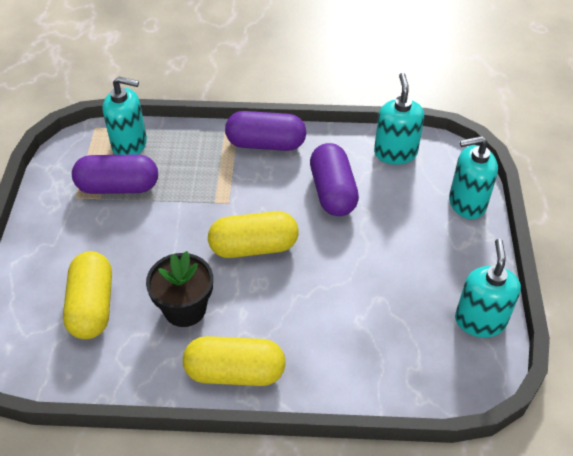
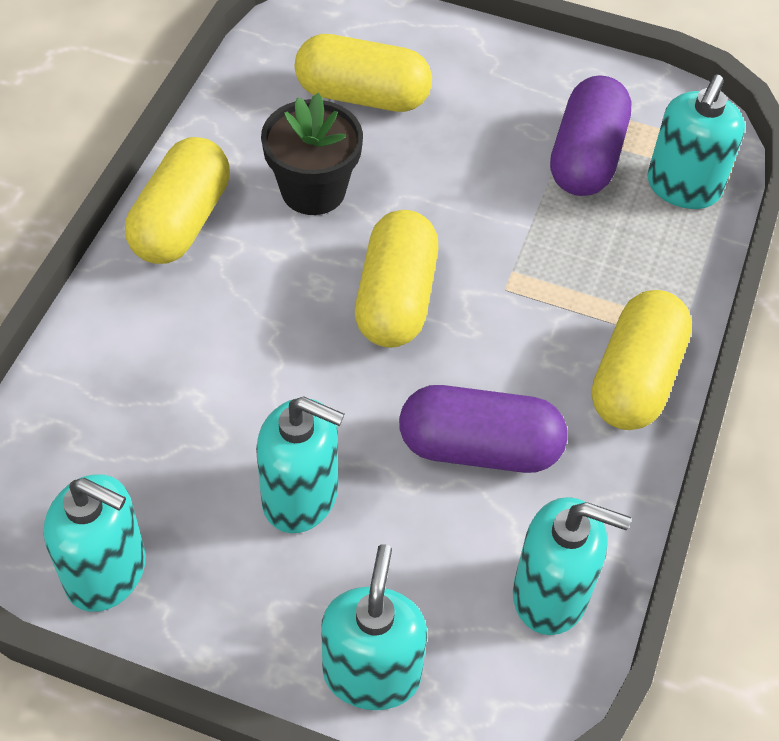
camera: 105 degrees right, 5 degrees up
purple capsule [225,111,306,151] -> yellow capsule [592,290,692,430]
none -> turquoise soap dispenser [256,397,344,533]

